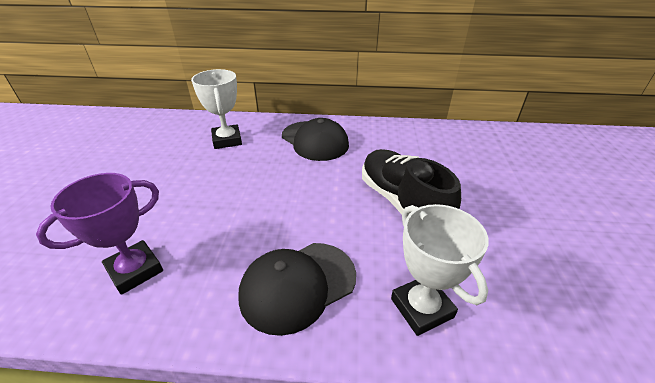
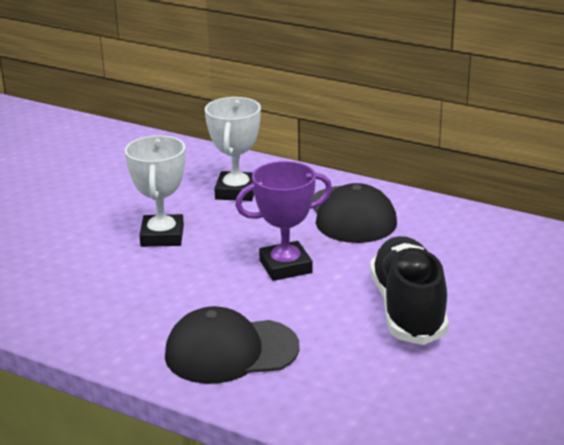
camera: 25 degrees right, 10 degrees down
purple trophy [36,173,163,295] -> purple trophy moved to [235,161,332,281]
white trophy [391,204,489,336] -> white trophy moved to [125,135,185,247]

